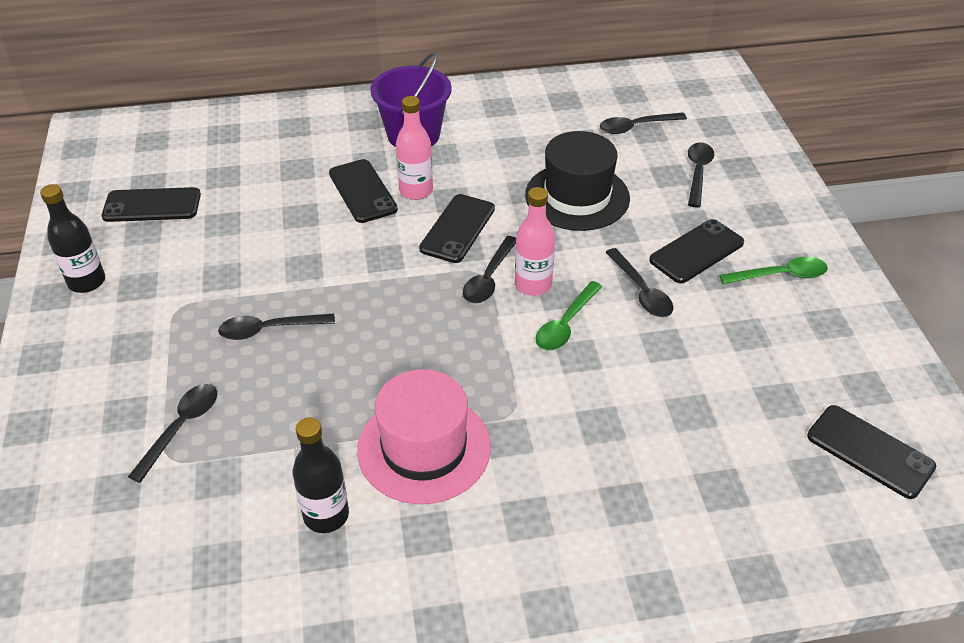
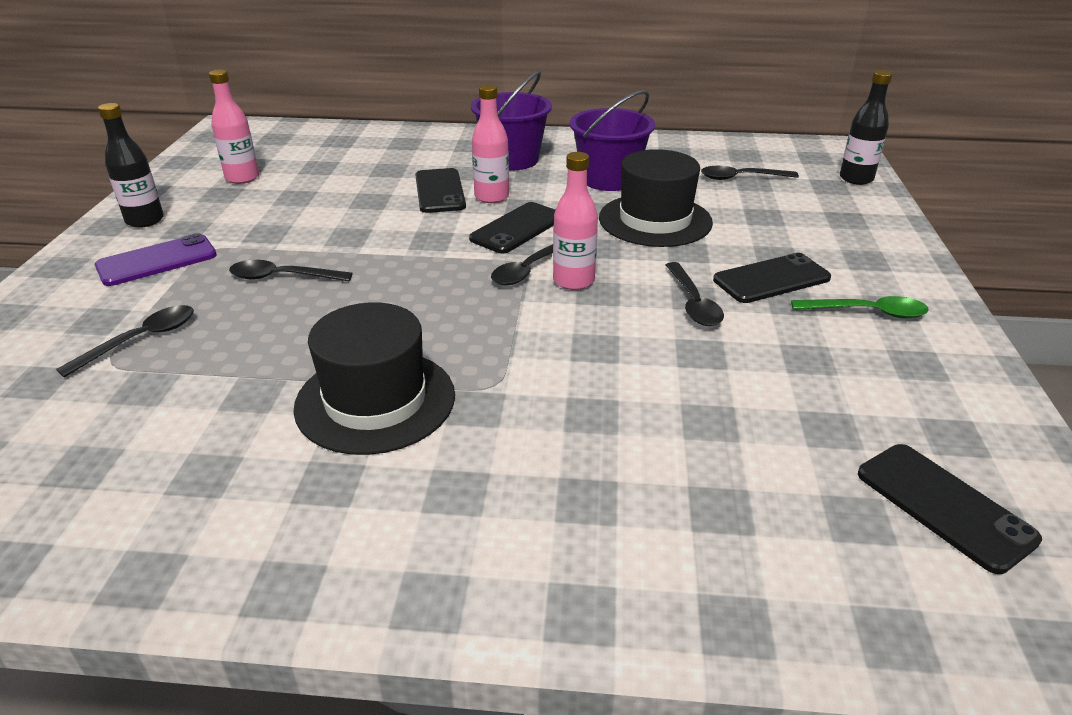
camera: 15 degrees right, 10 degrees down
black phone [102,187,201,222] -> pink bottle [209,69,259,184]
black bottle [292,417,349,533] -> black bottle moved to [840,70,892,185]
pink hat [357,369,491,504] -> black hat [293,302,455,455]
green spoon [535,281,603,350] -> none
black spoon [688,143,714,207] -> none
none -> purple phone [95,233,217,286]
none -> purple bucket [570,90,655,191]

